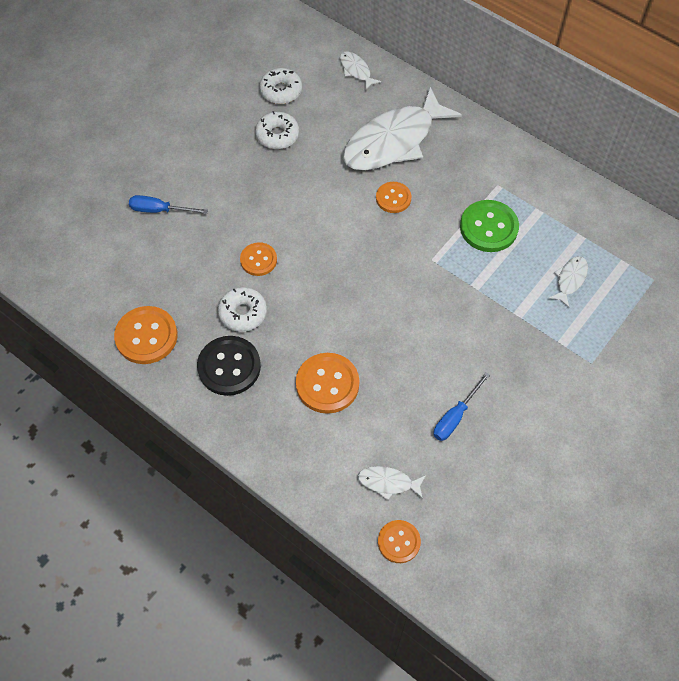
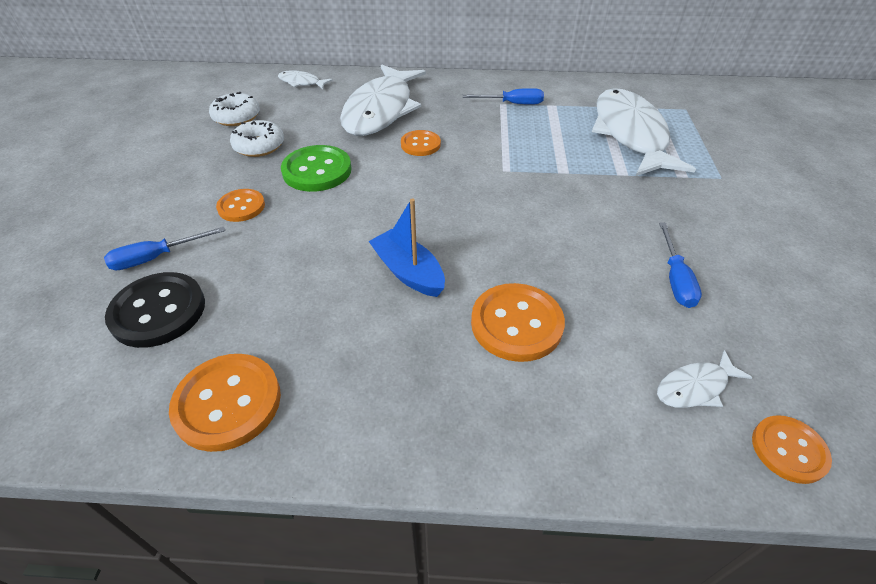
camera: 35 degrees left, 15 degrees down
black button [197,336,261,396] -> black button moved to [105,272,205,348]
white donut [218,287,267,332] -> none
orange button [240,242,277,276] -> orange button moved to [216,189,265,222]
green button [460,200,519,252] -> green button moved to [281,145,351,192]
white fish [548,256,588,308] -> white fish [592,88,696,176], size x2.35
none -> blue boat [369,198,445,297]
none -> blue screwdriver [463,88,544,105]

